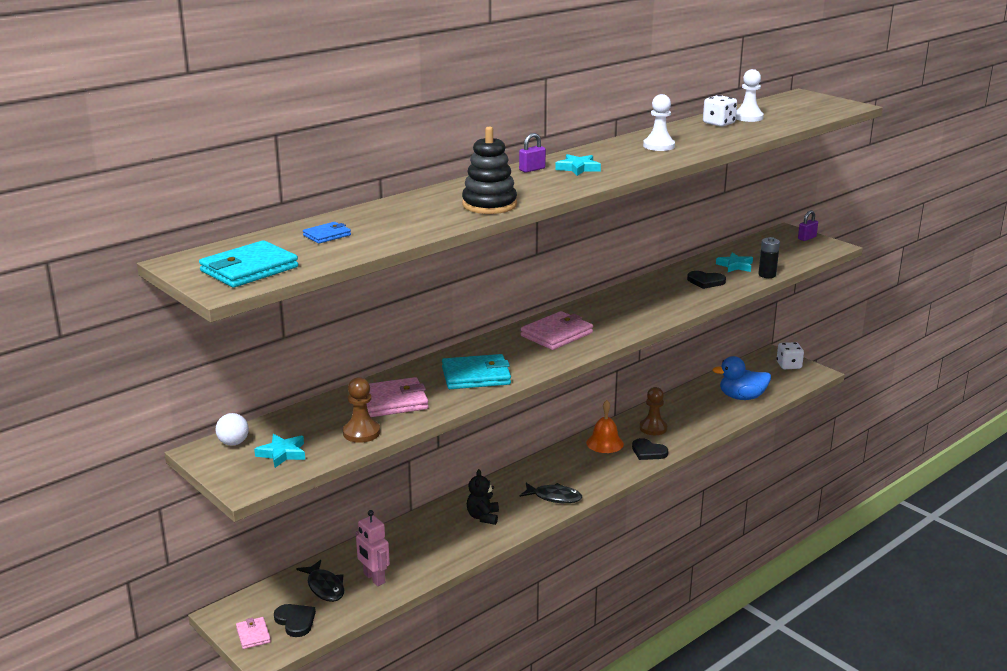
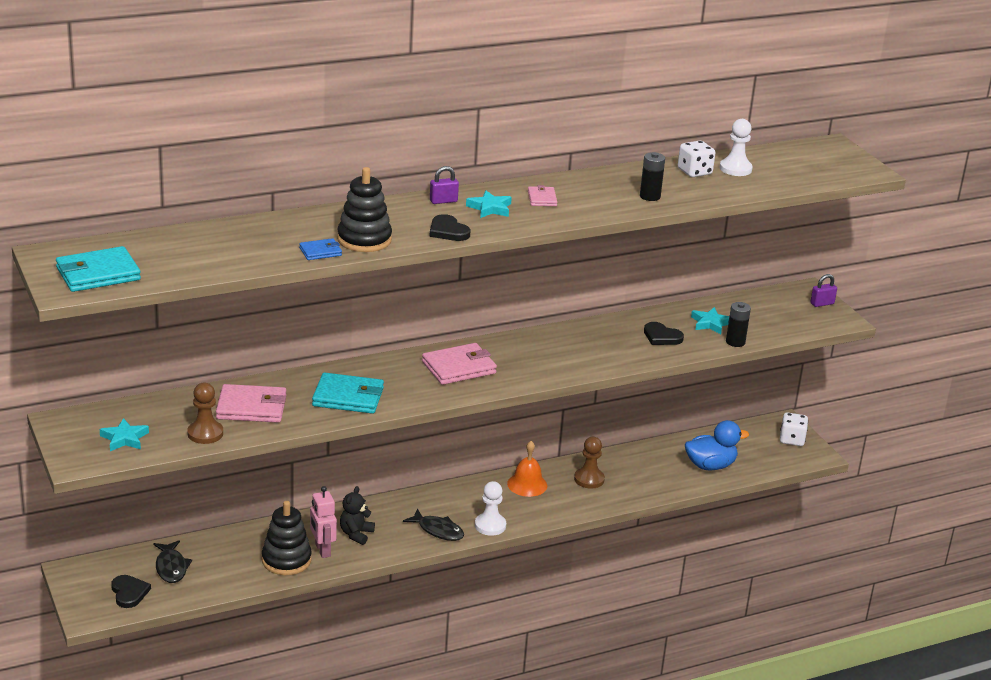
camera: 15 degrees right, 5 degrees up
white ball [216,413,249,446] -> none
pink wallet [236,617,271,649] -> pink wallet moved to [528,185,557,206]
blue wallet [303,222,351,244] -> blue wallet moved to [299,238,342,260]
pink robot [356,510,390,586] -> pink robot moved to [310,486,337,558]
black heart [632,438,668,460] -> black heart moved to [429,214,470,241]
white pawn [643,94,675,151] -> white pawn moved to [475,481,506,536]
blue duck [713,356,771,400] -> blue duck turned 150 degrees clockwise [685,420,749,470]
none -> black stacking toy [262,501,312,575]
none -> black battery [640,152,665,201]

